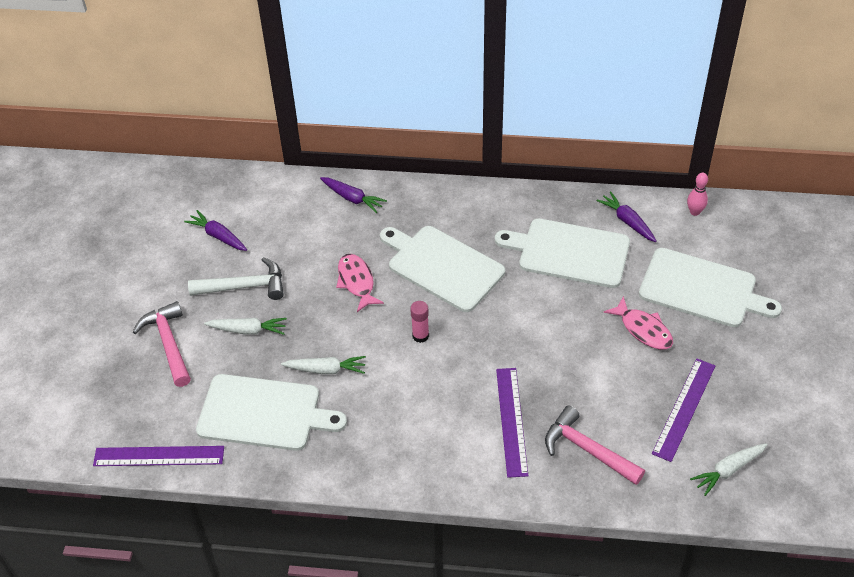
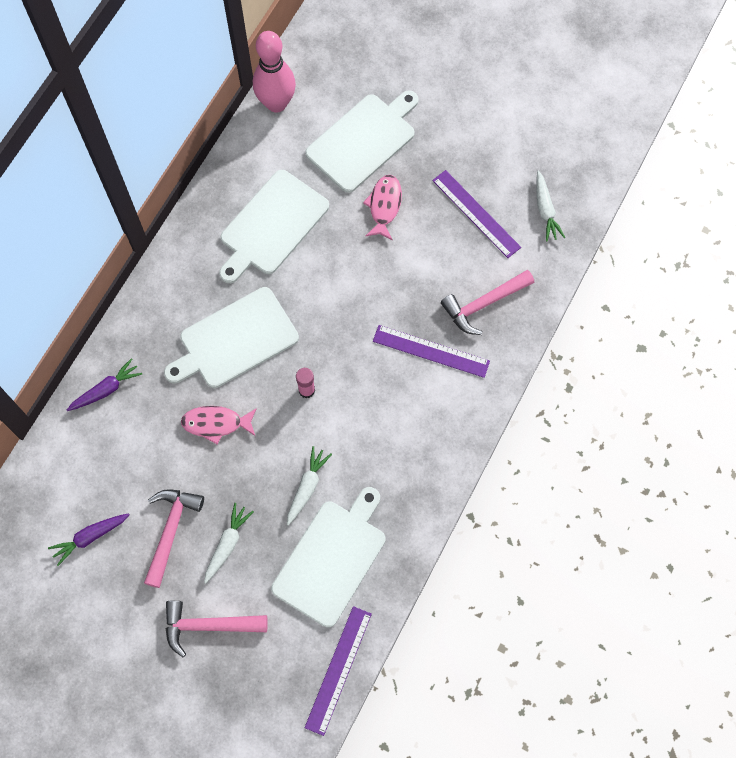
camera: 70 degrees left, 20 degrees up
white hammer [188,257,284,300] -> pink hammer [144,489,204,588]
purple carrot [597,191,657,242] -> none
pink fish [604,296,673,349] -> pink fish turned 60 degrees counterclockwise [363,175,402,241]
pink bowling pin [687,172,708,216] -> pink bowling pin [253,31,296,113], size x2.16

